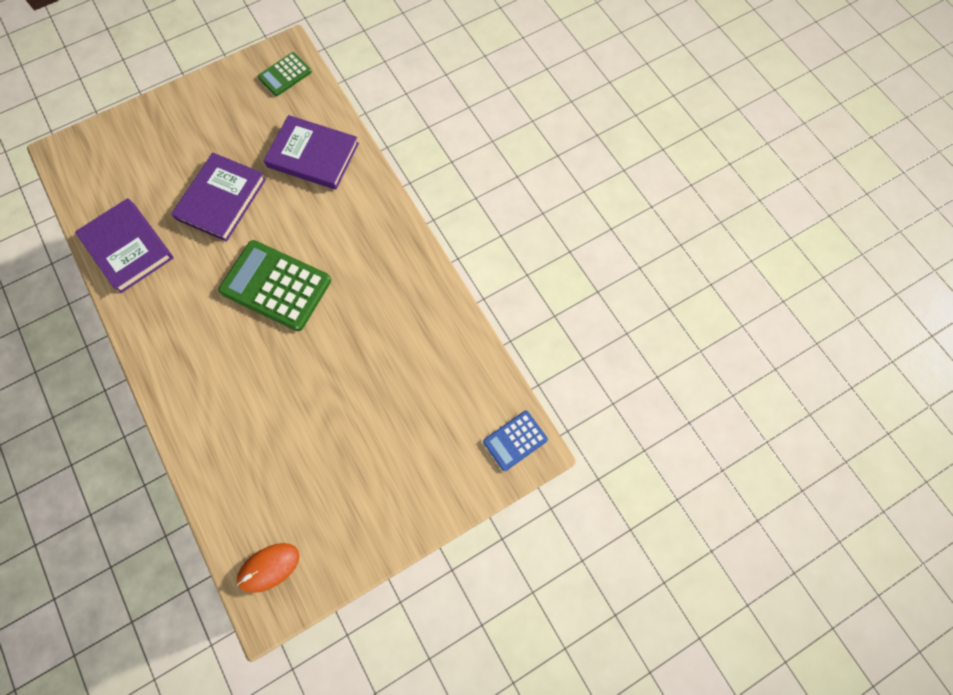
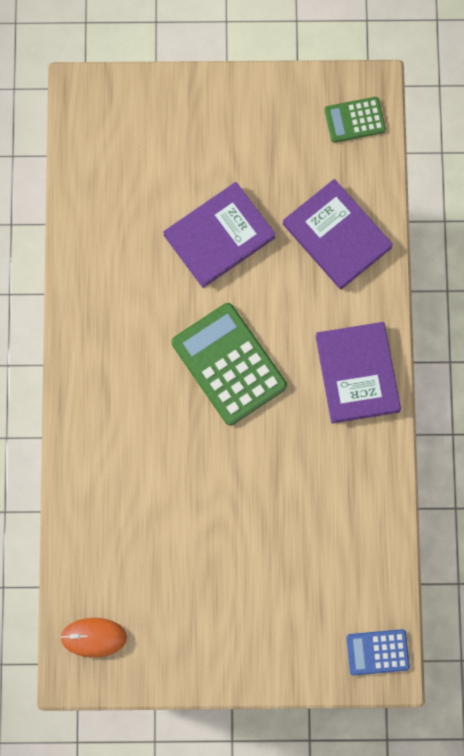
camera: 30 degrees right, 5 degrees up
purple book [75,198,174,293] -> purple book moved to [316,322,401,423]

